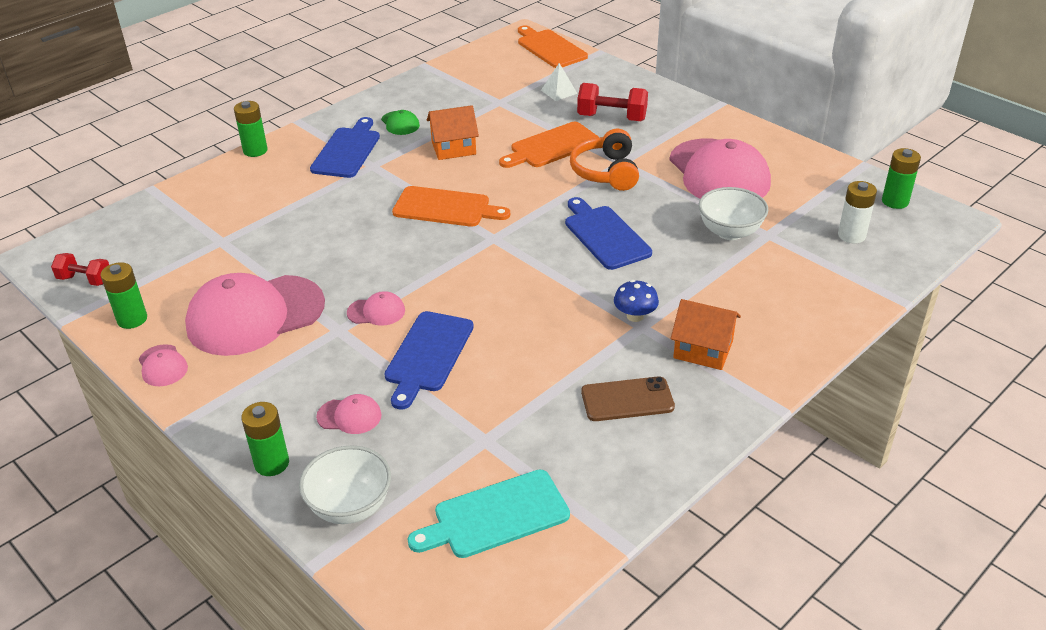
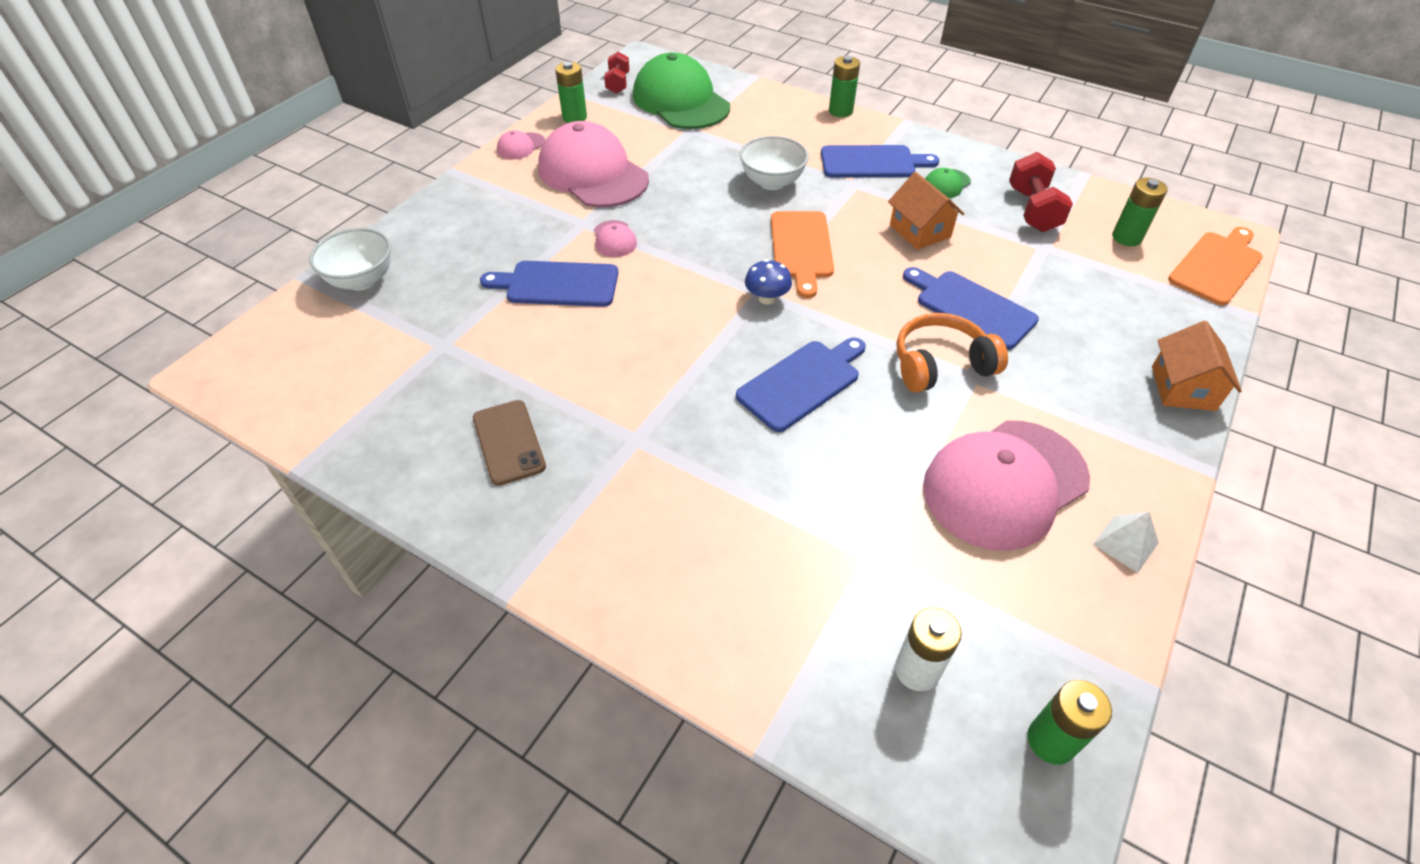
camera: 75 degrees right, 10 degrees up
green battery [241,402,289,476] -> green battery moved to [1112,178,1168,246]
pink cap [316,394,381,434] -> none
turquoise cutting board [408,469,570,558] -> none
orange cutting board [499,122,600,168] -> blue cutting board [903,267,1039,350]
white pyramid [541,63,578,101] -> white pyramid moved to [1093,512,1159,573]
red dumbbell [577,83,648,121] -> red dumbbell moved to [1009,152,1073,232]
blue mushroom [614,280,659,322] -> blue mushroom moved to [745,259,792,304]
orange house [671,299,741,370] -> orange house moved to [1152,321,1242,411]
white bowl [699,187,769,240] -> white bowl moved to [740,136,809,190]
none -> green cap [633,53,730,129]

